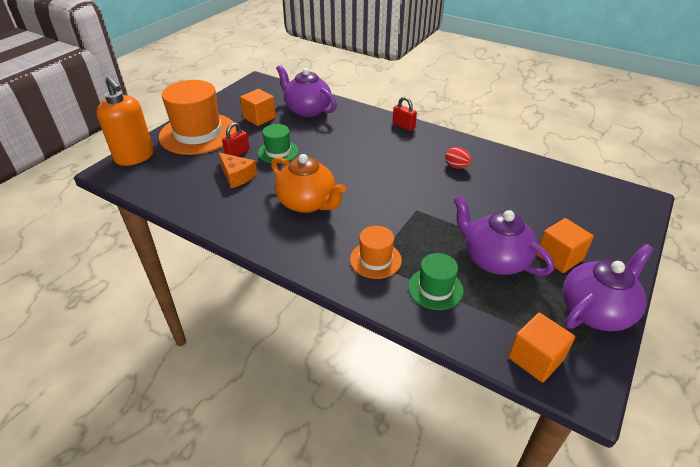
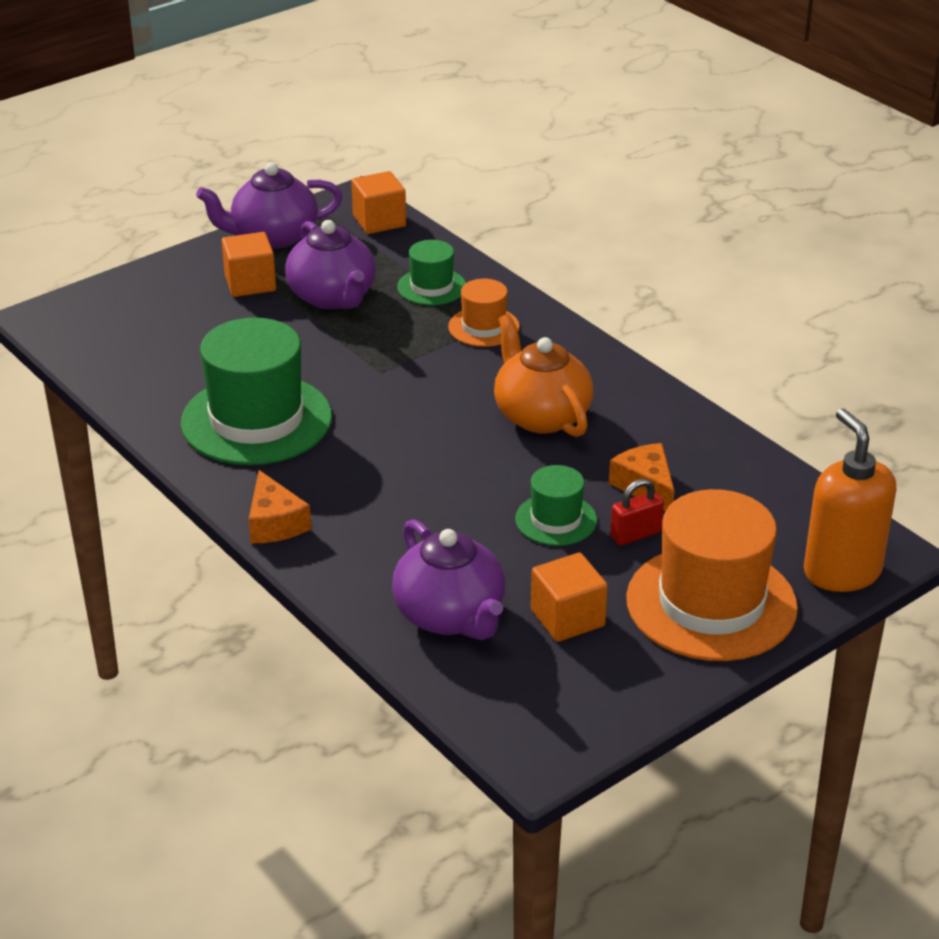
camera: 160 degrees left, 5 degrees down
red padlock [393,97,417,131] -> orange cheese [249,470,311,543]
red egg [445,147,472,169] -> green hat [181,318,332,465]

